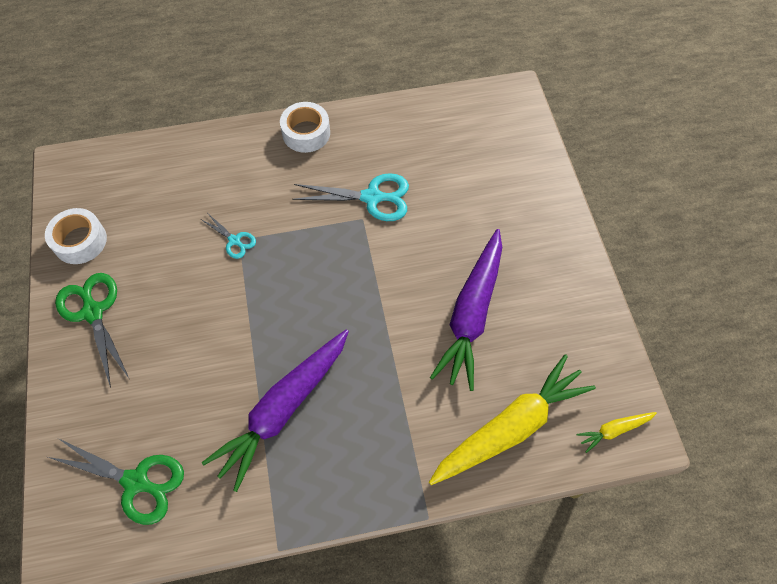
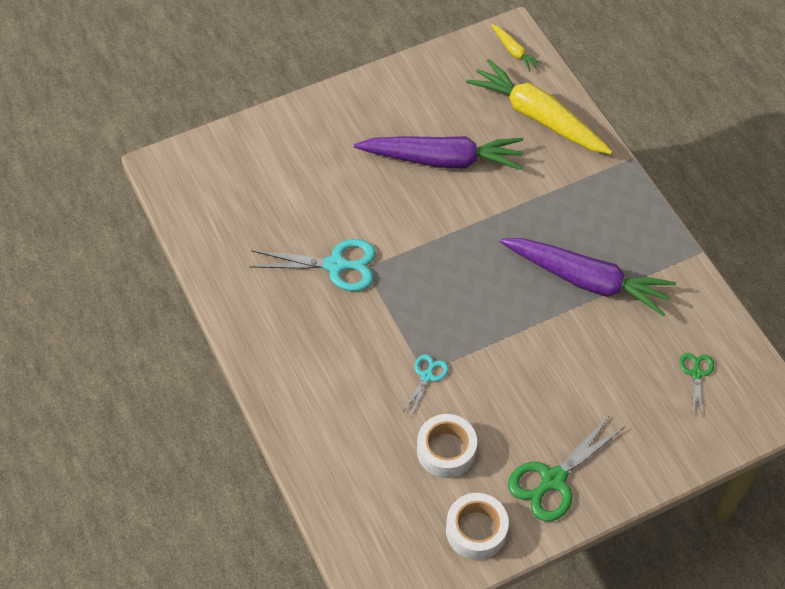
camera: 105 degrees left, 5 degrees down
green scissors [48,438,184,525] -> green scissors [679,353,714,417], size x0.54
white tape [280,102,330,153] -> white tape moved to [417,414,477,478]
turquoise scissors [292,173,409,221] -> turquoise scissors turned 105 degrees clockwise [249,239,376,291]

